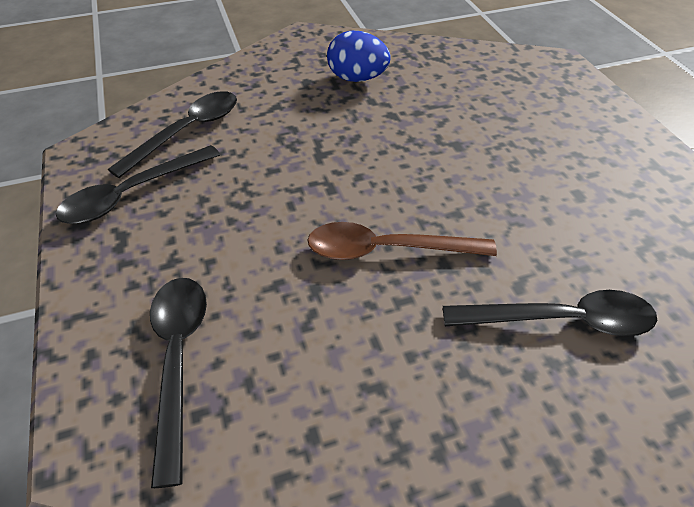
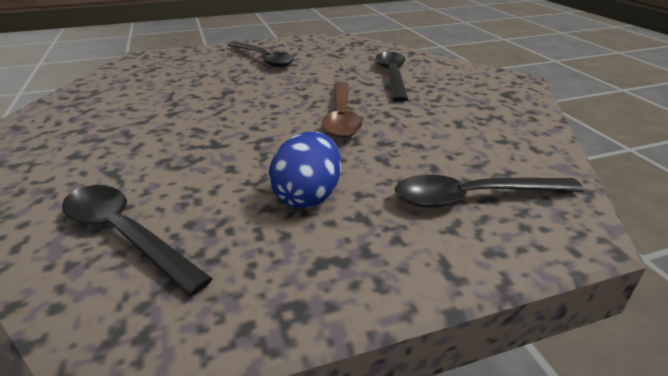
camera: 90 degrees left, 15 degrees down
black spoon [56,145,220,224] -> black spoon moved to [227,41,294,67]
blue egg [327,31,391,82] -> blue egg moved to [269,132,341,209]

